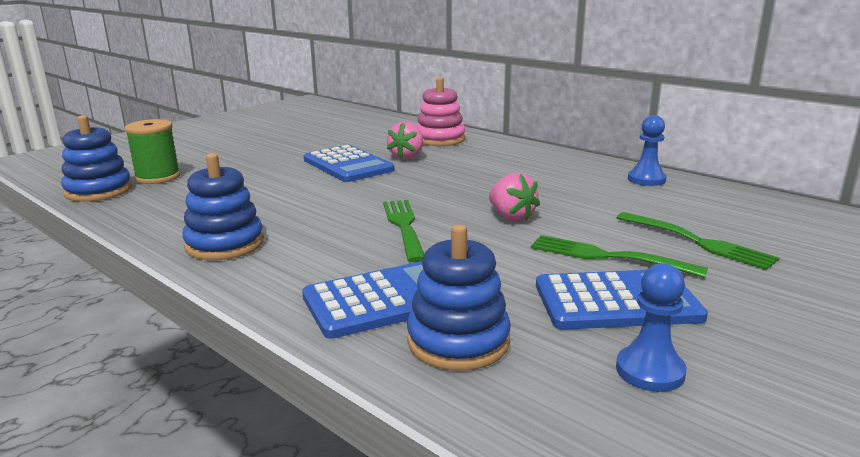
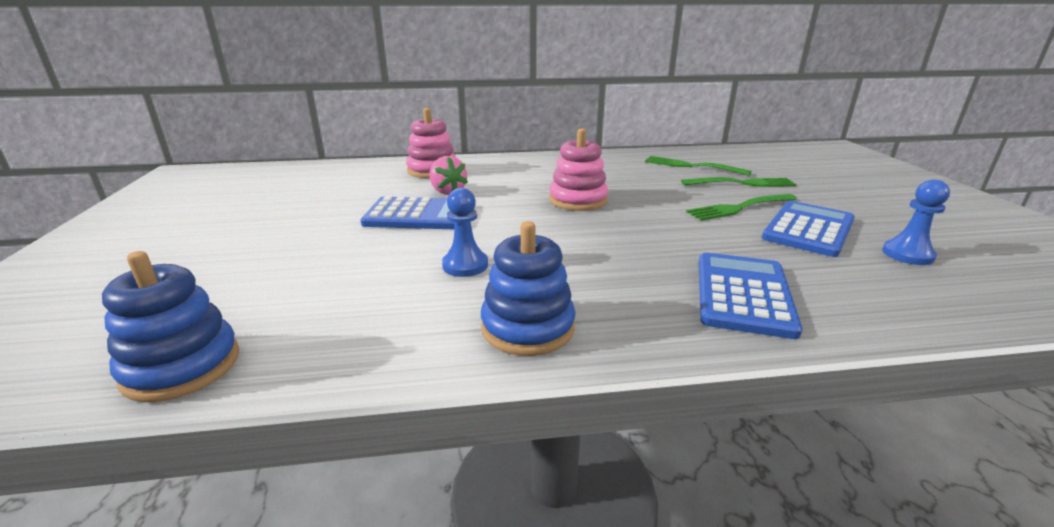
camera: 50 degrees left, 5 degrees up
green spool [124,119,181,184] -> none
green fork [383,200,424,263] -> green fork moved to [645,156,752,176]
blue stacking toy [407,225,511,371] -> none
pink strawberry [489,173,540,221] -> none
blue pawn [628,115,667,186] -> blue pawn moved to [442,188,488,277]
none -> pink stacking toy [549,128,608,211]

